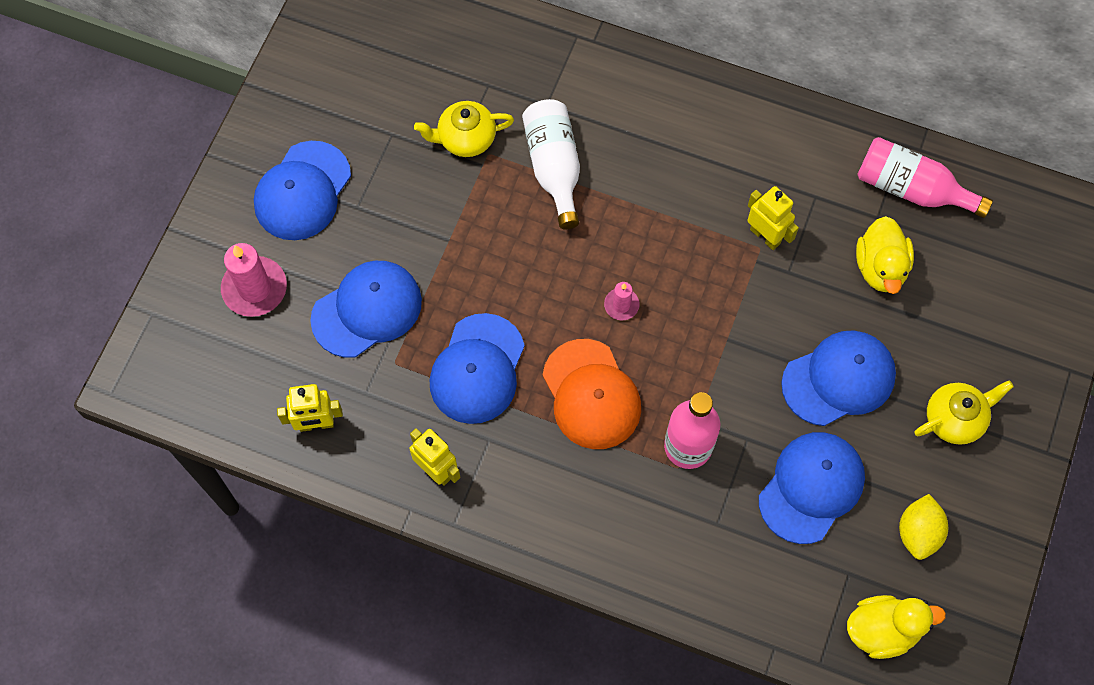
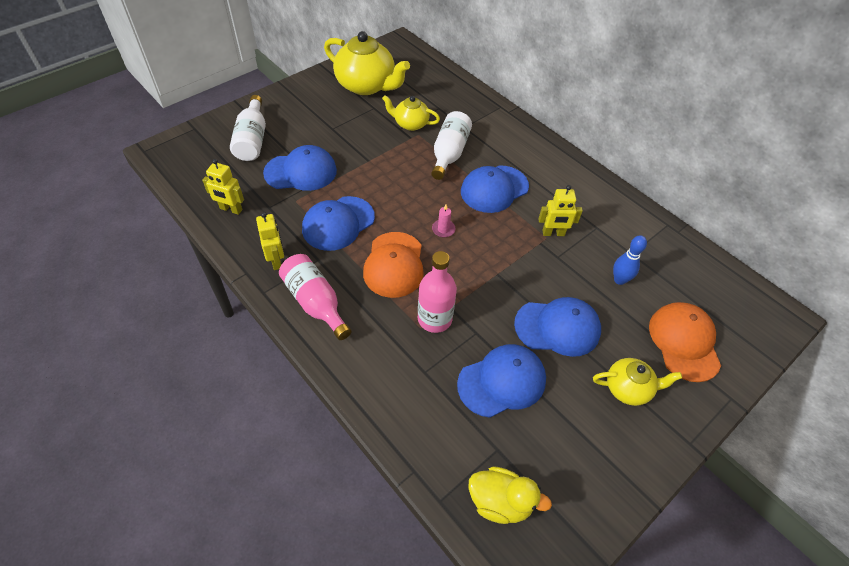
camera: 25 degrees right, 15 degrees down
pink candle [221,243,287,317] -> white bottle [230,95,266,161]
blue cap [254,141,351,240] -> blue cap moved to [461,166,529,213]
yellow robot [747,186,799,250] -> yellow robot turned 105 degrees clockwise [539,185,583,236]
yellow duck [856,216,914,294] -> blue bowling pin [613,235,647,285]
pink bottle [857,137,993,218] -> pink bottle moved to [279,254,352,340]
yellow lemon [899,494,948,560] -> none
none -> yellow teapot [324,31,410,95]
none -> orange cap [649,302,721,382]

